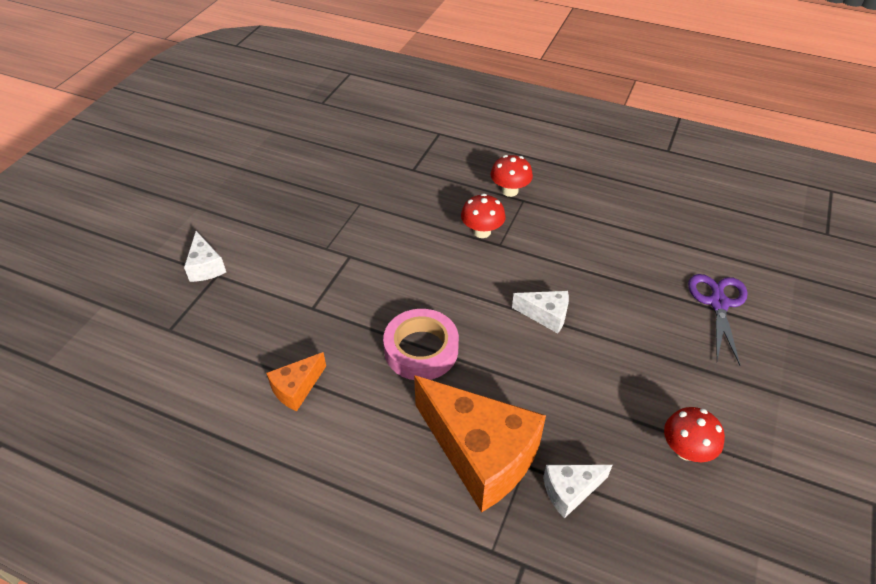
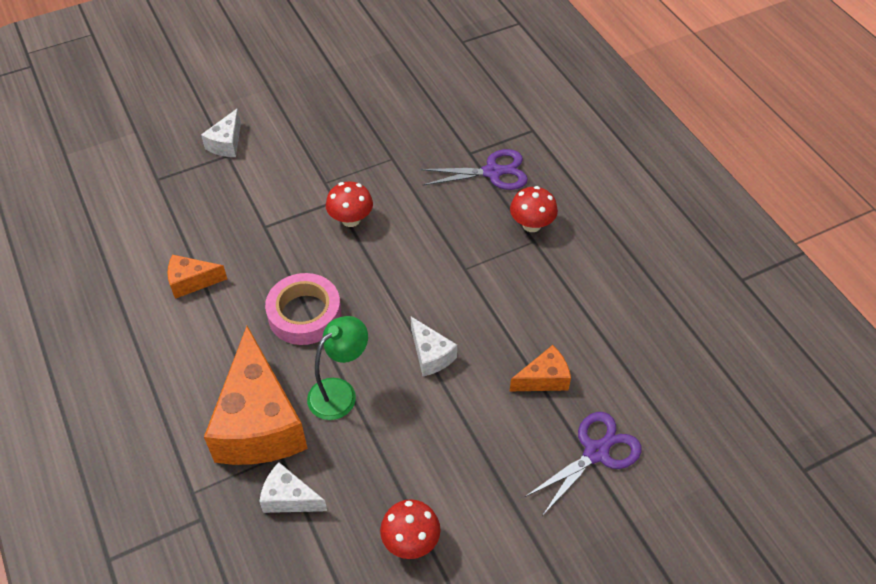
camera: 40 degrees right, 5 degrees up
red mushroom [461,194,506,238] -> red mushroom moved to [326,181,373,227]
none -> green lamp [307,316,368,420]
none -> purple scissors [420,149,528,190]
none -> orange cheese [510,345,571,391]

